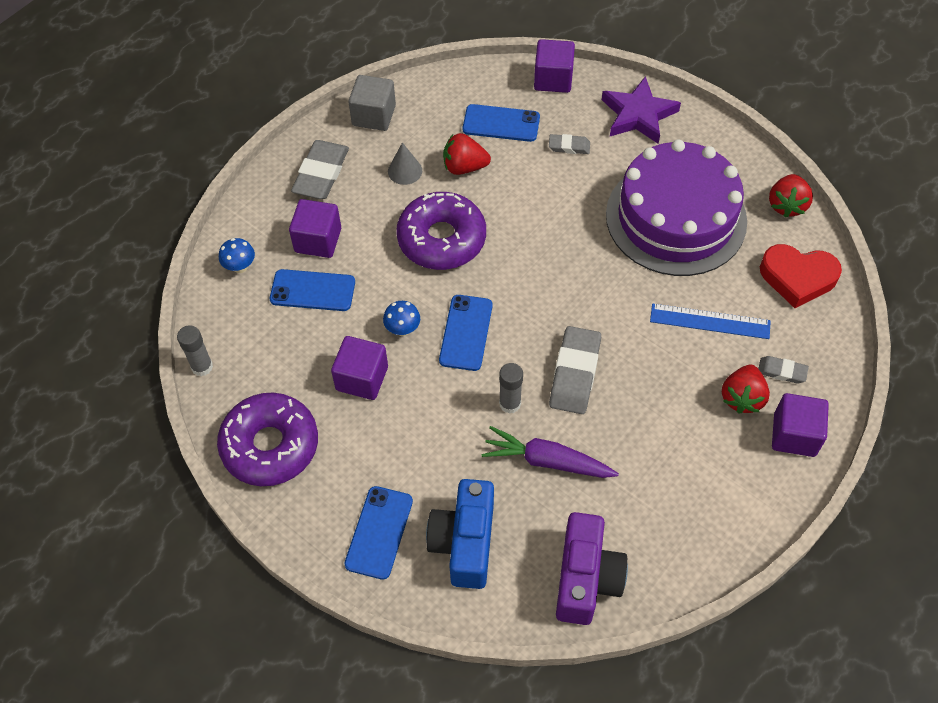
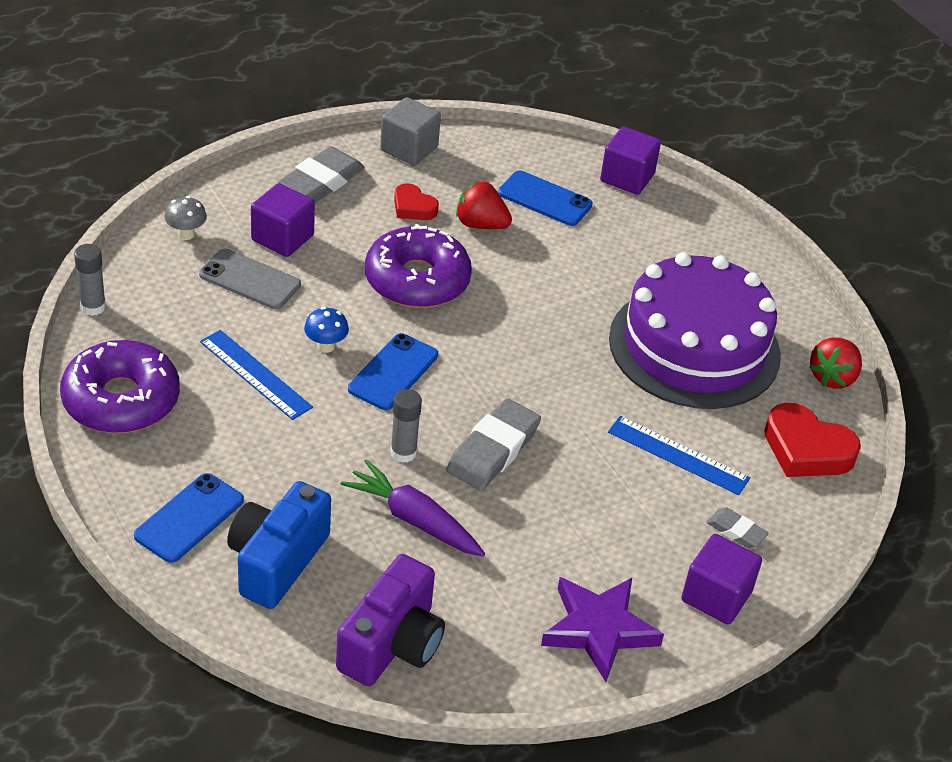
camera: 15 degrees right, 15 degrees down
blue mushroom [219,238,255,273] -> grey mushroom [164,196,207,240]
blue phone [270,269,355,311] -> grey phone [199,249,301,309]
purple cube [331,336,388,400] -> blue ruler [200,330,313,420]
grey cone [388,142,422,185] -> red heart [394,183,439,220]
grey eraser [549,134,590,154] -> none
purple star [602,76,681,144] -> purple star moved to [541,577,664,682]
red strawberry [722,364,770,414] -> none

